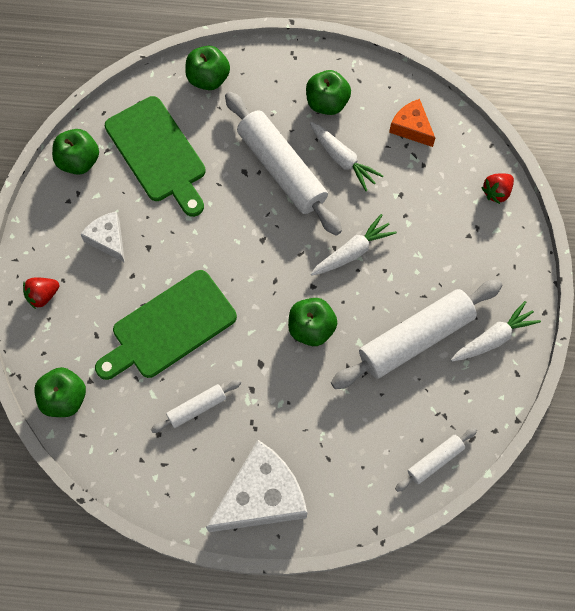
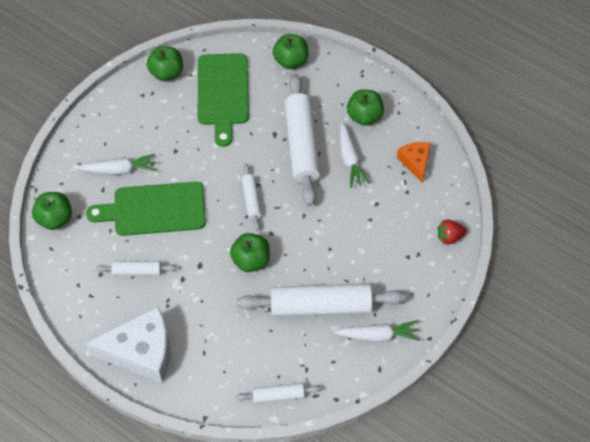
camera: 30 degrees right, 10 degrees down
red strawberry [23,278,59,309] -> none
white cheese [80,212,125,263] -> none
white carrot [311,214,397,276] -> white carrot moved to [78,154,156,175]
none -> white rolling pin [242,164,262,231]

